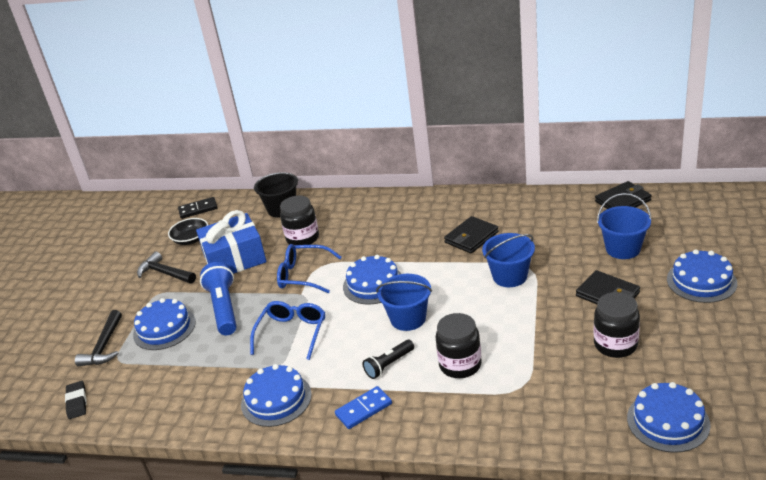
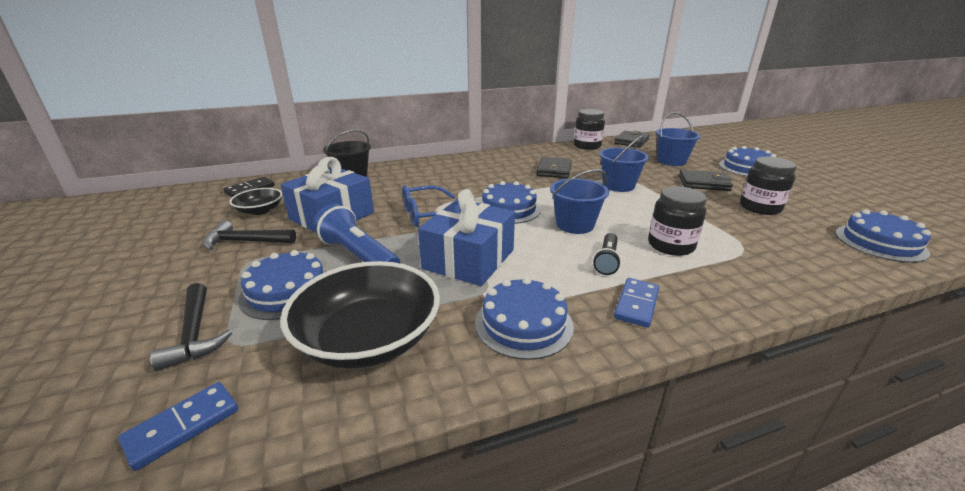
camera: 35 degrees left, 5 degrees down
black eraser [65,381,87,419] -> blue domino [118,382,238,471]
blue glasses [250,301,325,360] -> blue gift [418,189,515,286]
black jar [280,195,319,245] -> black jar moved to [574,109,605,150]
none -> black bowl [280,261,440,369]

